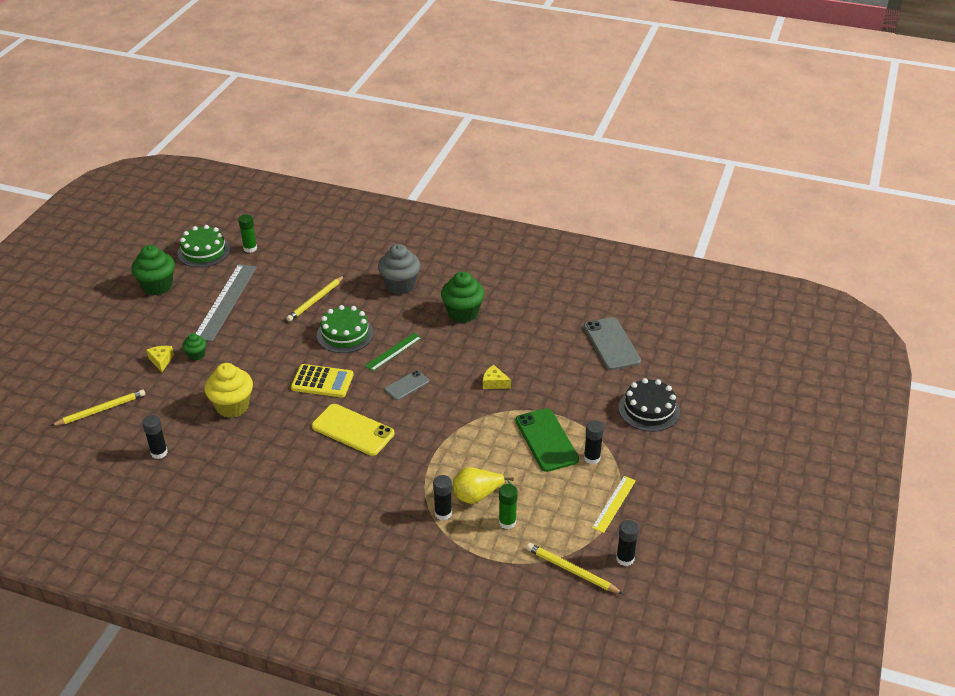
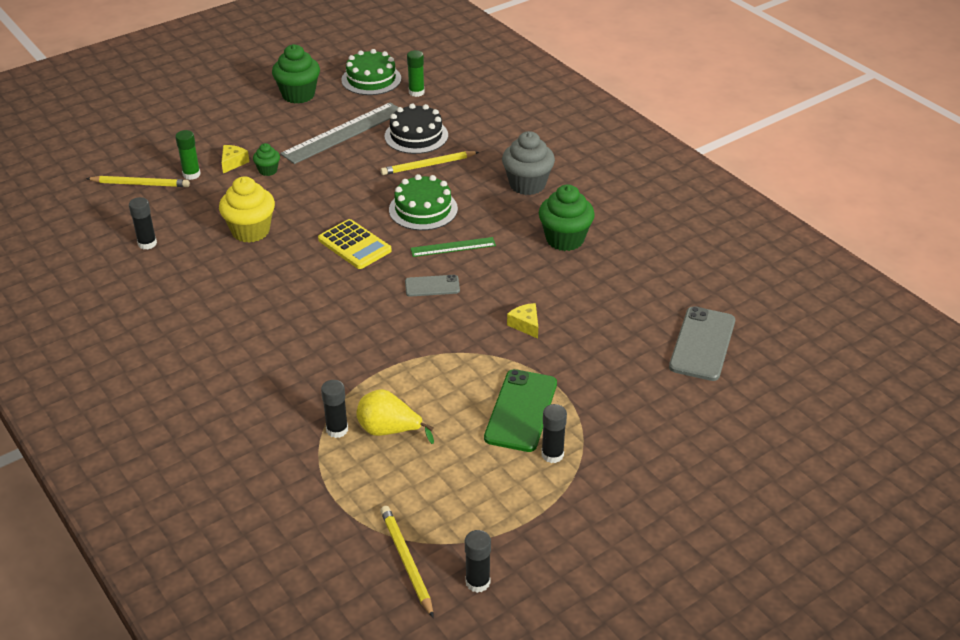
camera: 35 degrees right, 0 degrees up
yellow phone [312,404,394,456] -> none
green glue stick [499,484,518,529] -> green glue stick moved to [175,130,201,180]
yellow ruler [592,476,636,533] -> none
black cake [618,378,680,432] -> black cake moved to [385,103,448,154]

